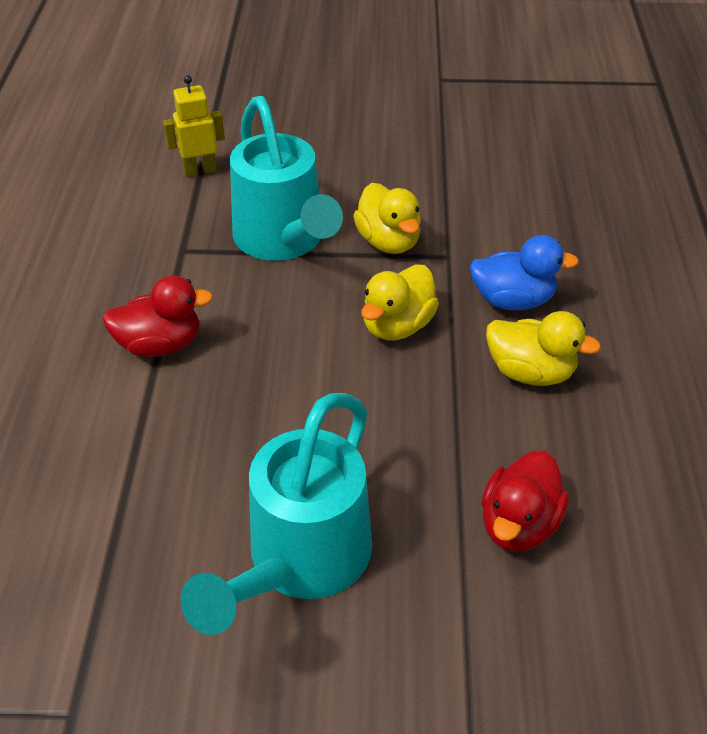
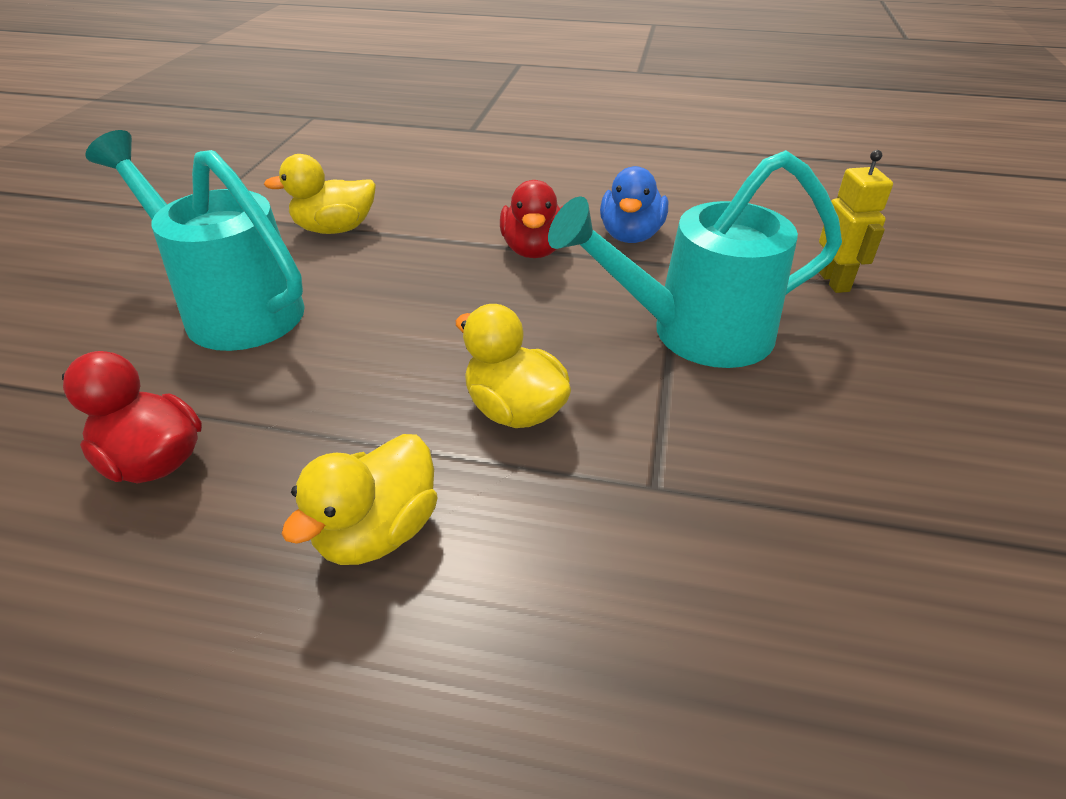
camera: 100 degrees right, 5 degrees down
yellow duck [353,183,421,254] -> yellow duck moved to [264,154,376,234]
blue duck [470,235,579,310] -> blue duck moved to [600,166,668,243]

